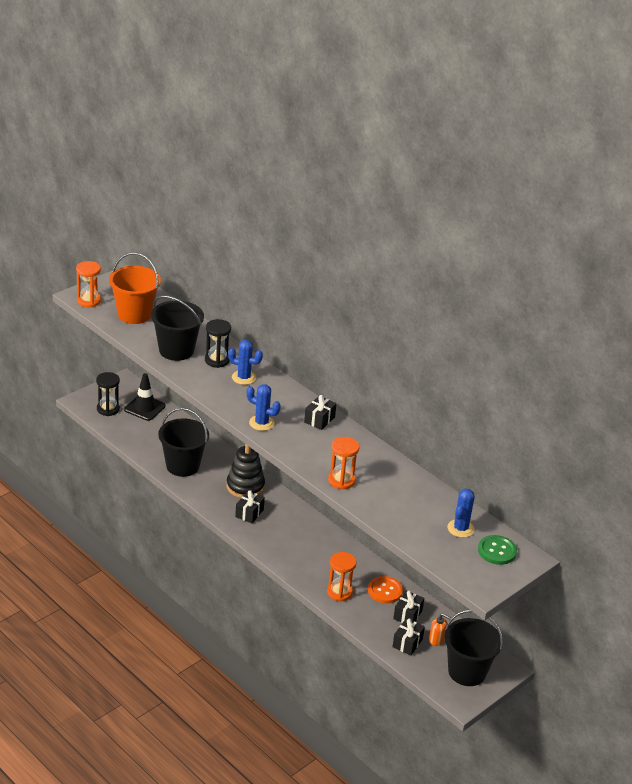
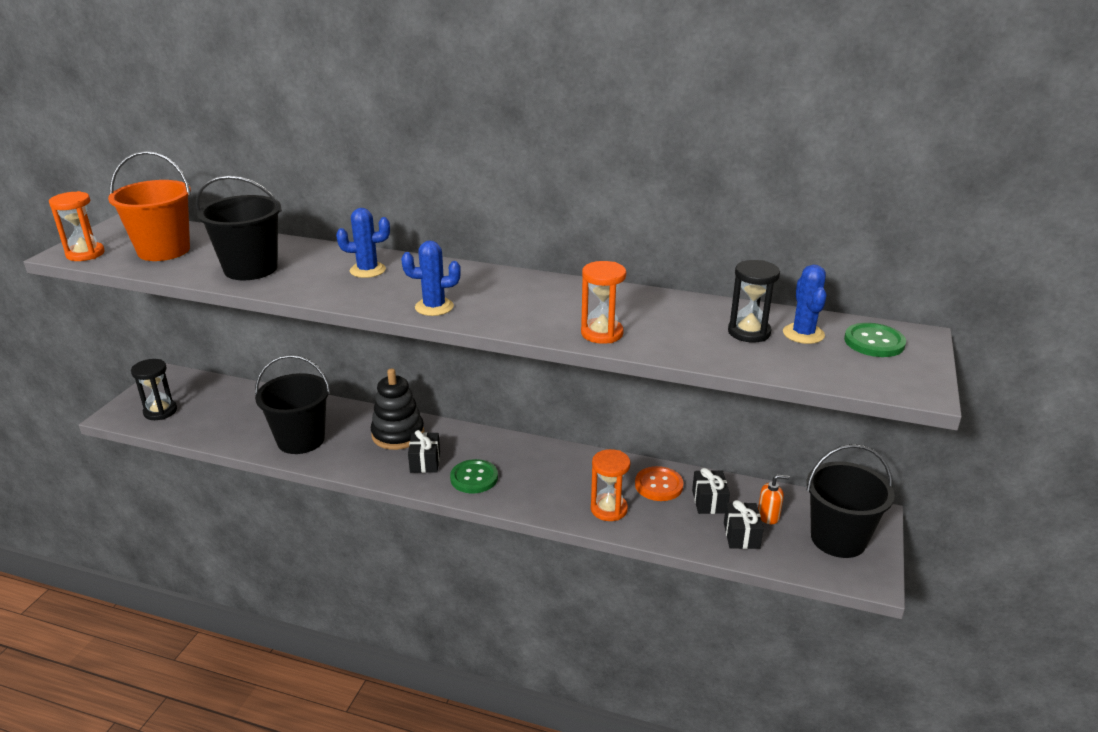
camera: 25 degrees left, 5 degrees down
black traffic cone [124,373,166,421] -> none
black hourglass [205,319,231,368] -> black hourglass moved to [728,260,780,343]
black gift [304,395,337,430] -> none
none -> green button [450,459,498,493]

